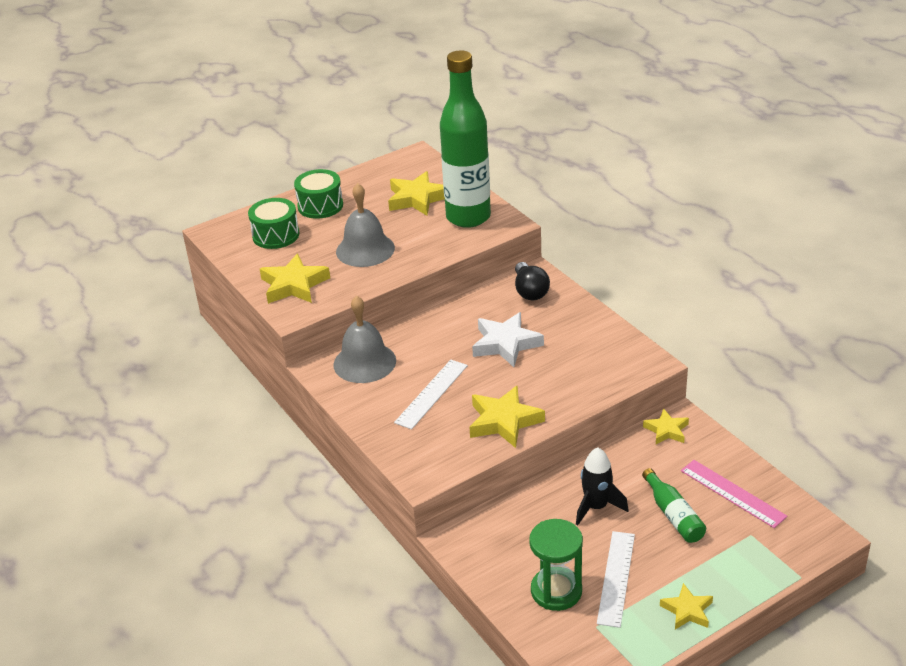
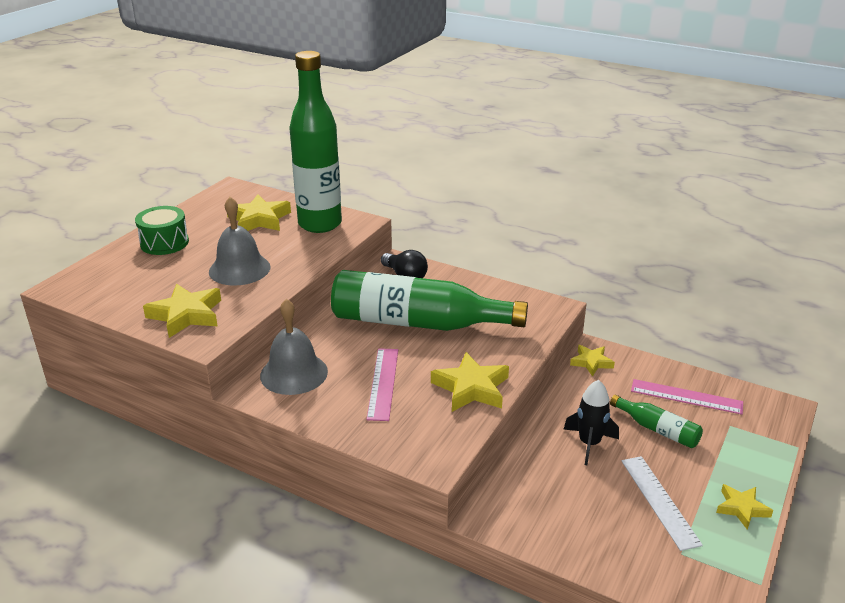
camera: 30 degrees left, 5 degrees down
green drum [248,198,299,249] -> none
white ruler [394,360,468,430] -> pink ruler [367,349,398,421]
white star [472,312,544,367] -> green bottle [331,270,528,331]
green hourglass [529,519,583,611] -> none

